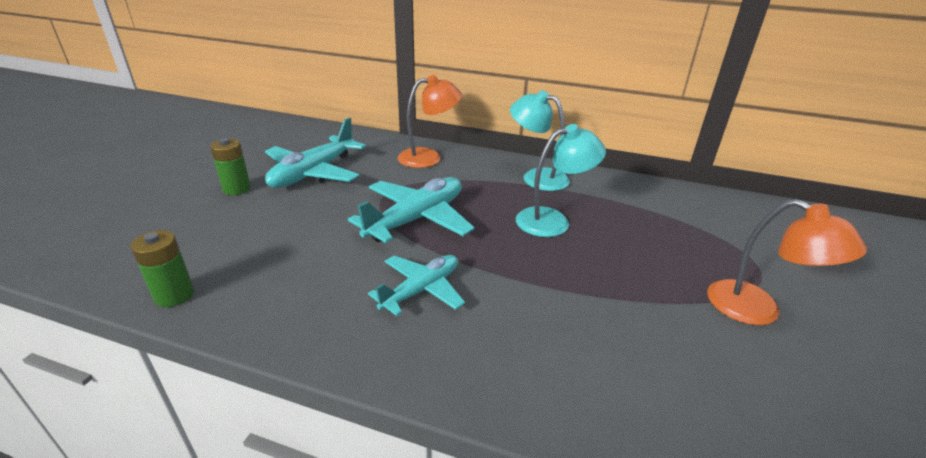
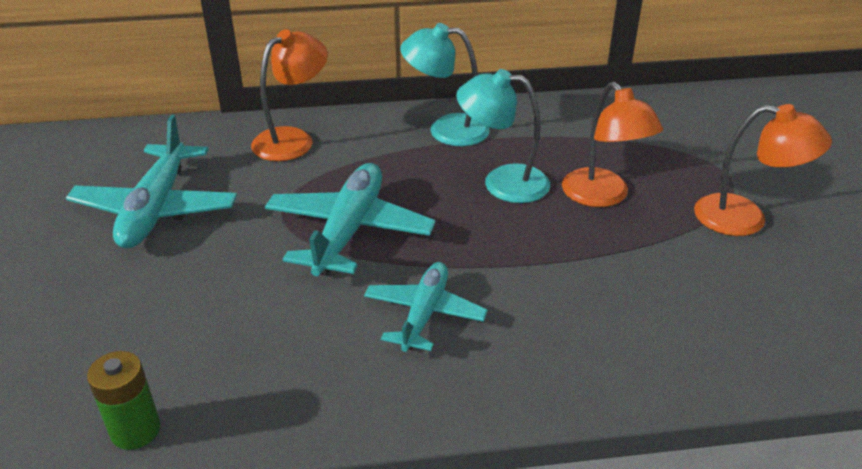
camera: 25 degrees left, 5 degrees up
green battery [210,138,251,195] -> none
turquoise lamp [516,124,606,237] -> turquoise lamp turned 120 degrees counterclockwise [456,69,550,203]
none -> orange lamp [562,82,663,207]

